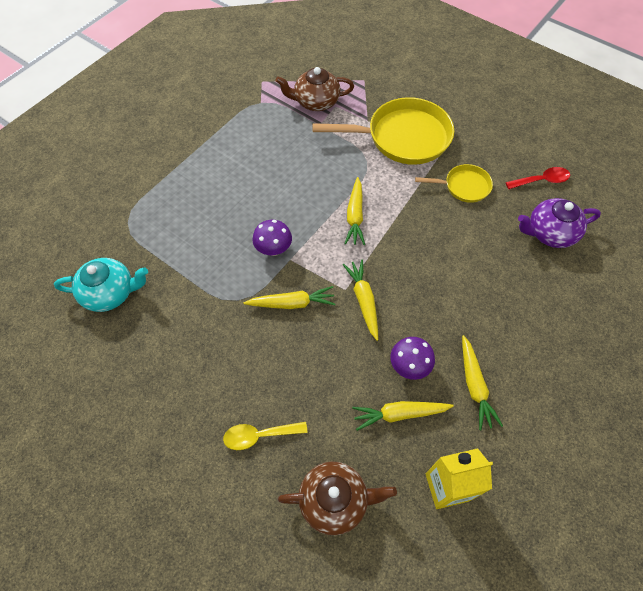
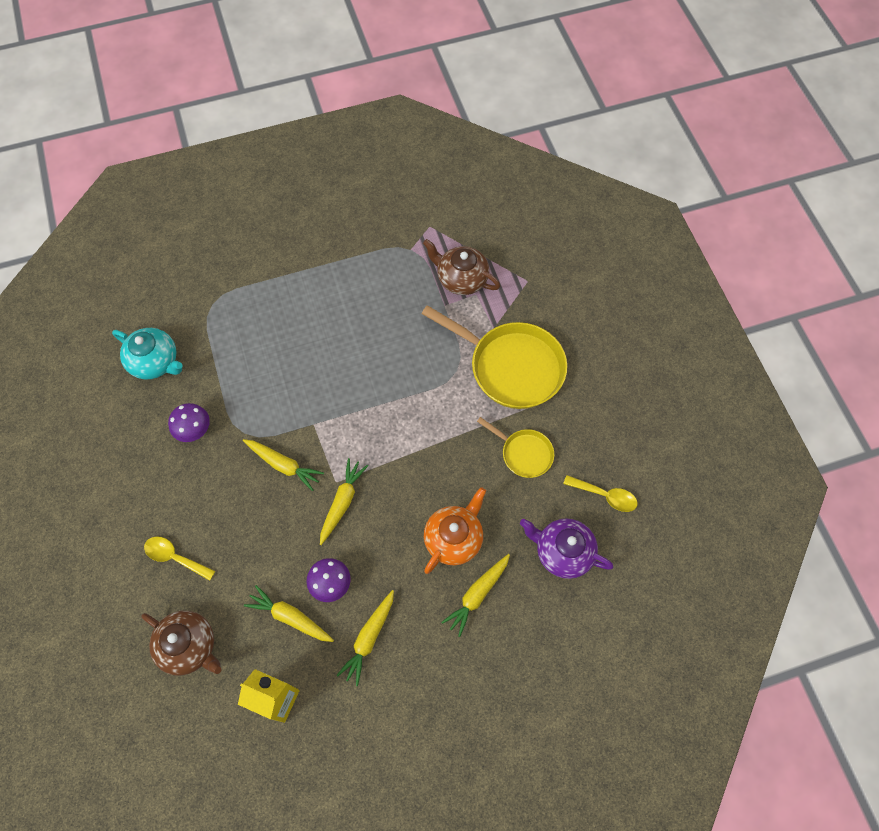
camera: 35 degrees right, 5 degrees up
purple mushroom [253,220,292,256] -> purple mushroom moved to [168,403,210,442]
yellow carrot [344,177,365,245] -> yellow carrot moved to [441,554,510,637]
red spoon [506,167,570,189] -> yellow spoon [563,475,638,512]
none -> orange teapot [424,487,486,574]

